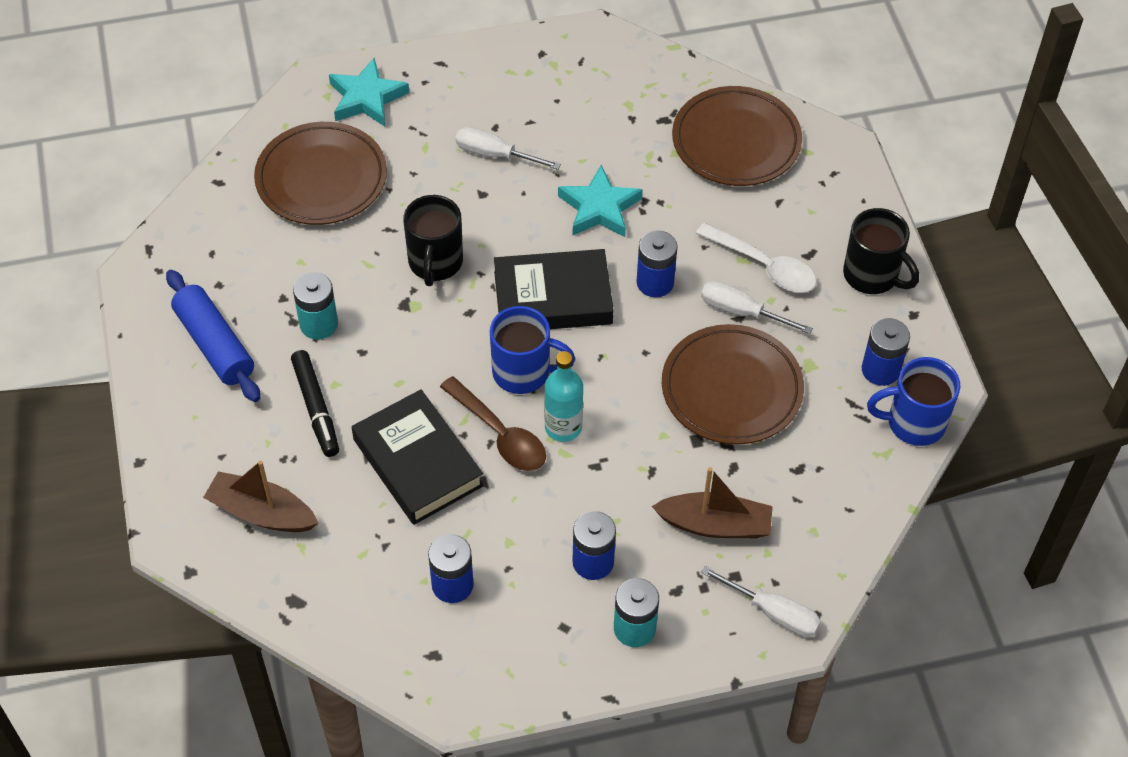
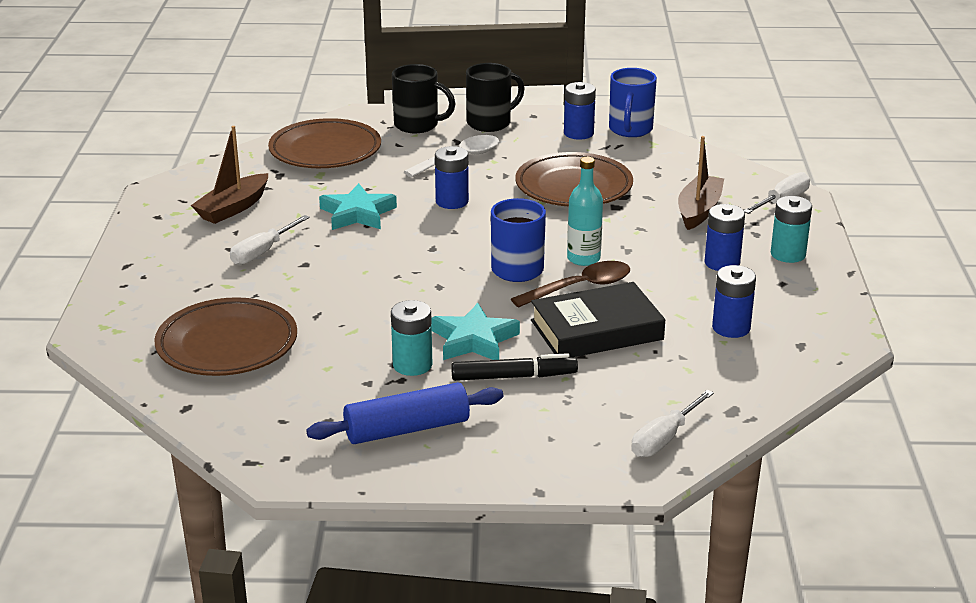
camera: 75 degrees left, 25 degrees down
brown boat [203,461,318,532] -> brown boat moved to [191,126,268,224]
turquoise star [329,58,409,127] -> turquoise star moved to [431,303,520,360]
black mug [403,195,463,286] -> black mug moved to [392,64,456,133]
black book [494,249,614,329] -> none
white screwdriver [701,281,813,334] -> white screwdriver moved to [631,390,714,457]

